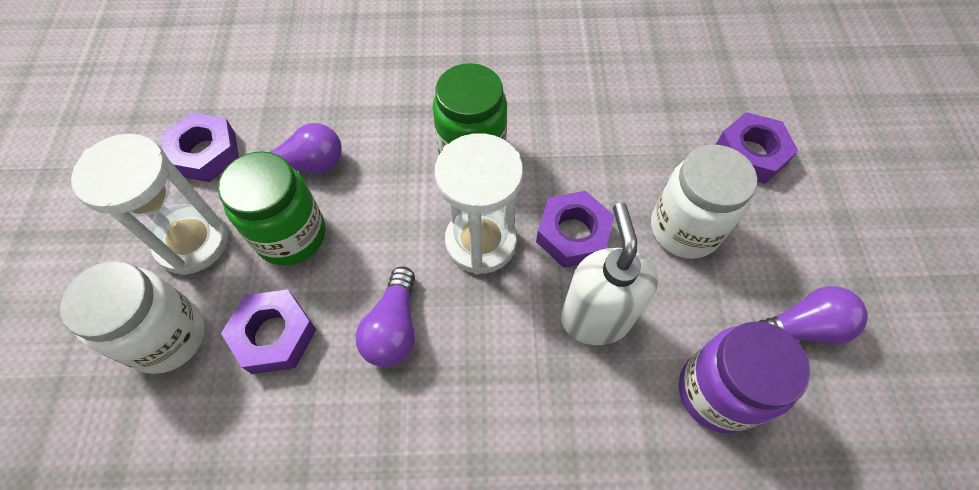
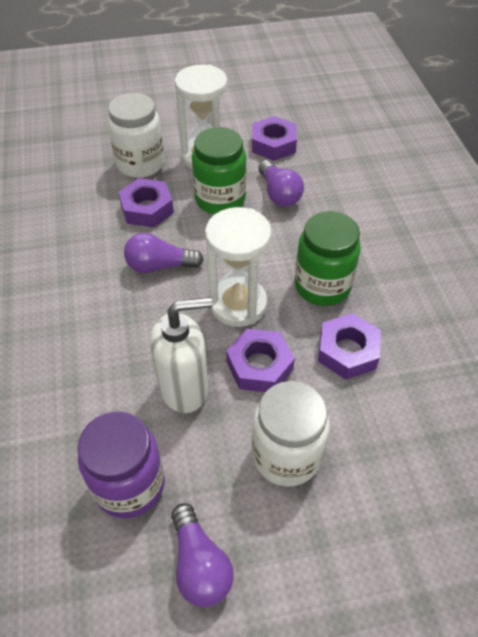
camera: 80 degrees right, 10 degrees down
purple nut [716,112,798,184] -> purple nut moved to [318,313,381,379]

